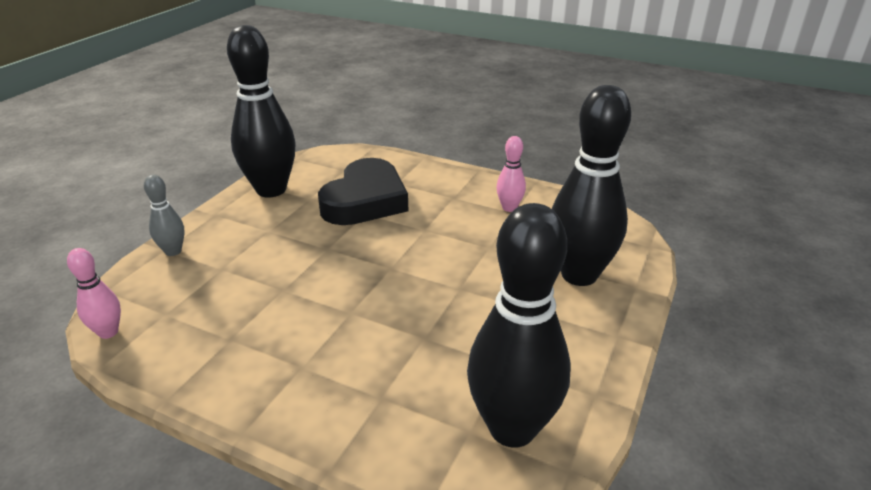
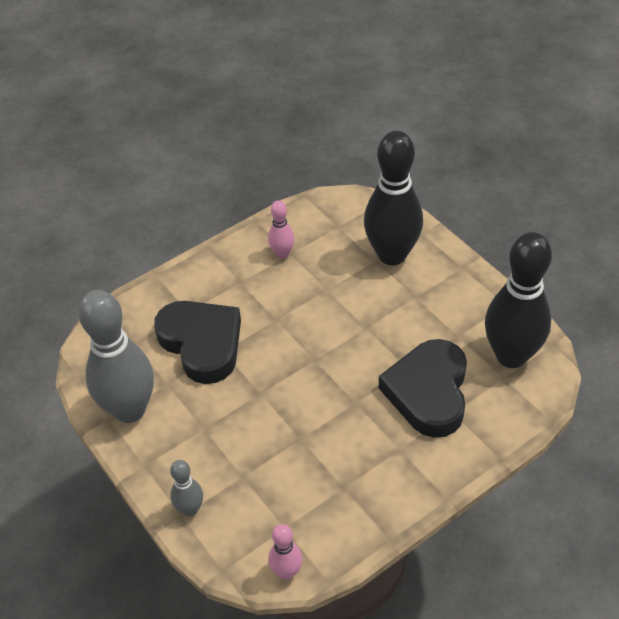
camera: 60 degrees left, 15 degrees up
black bowling pin [227,25,295,198] -> grey bowling pin [78,290,154,423]
none -> black heart [379,339,467,438]

